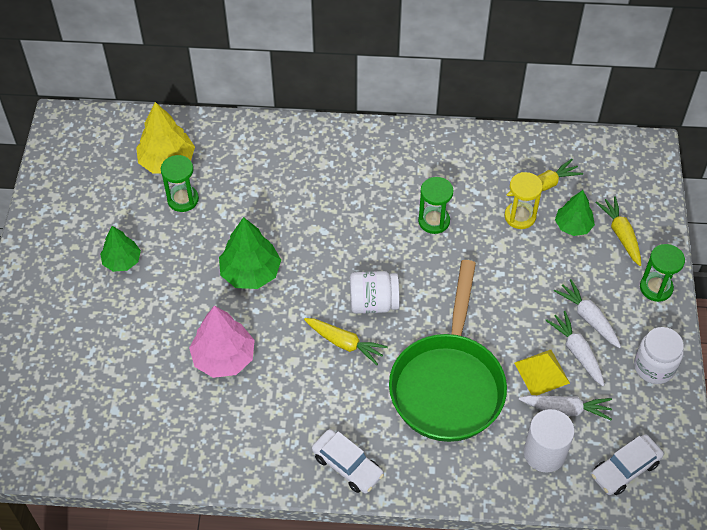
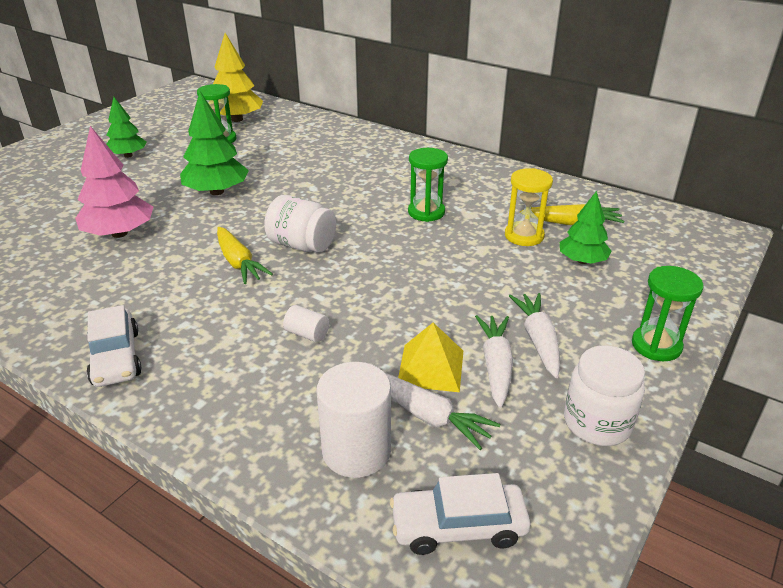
camera: 30 degrees right, 20 degrees down
green pan [389,260,507,442] -> white cylinder [283,305,329,342]
yellow carrot [595,196,641,266] -> none

